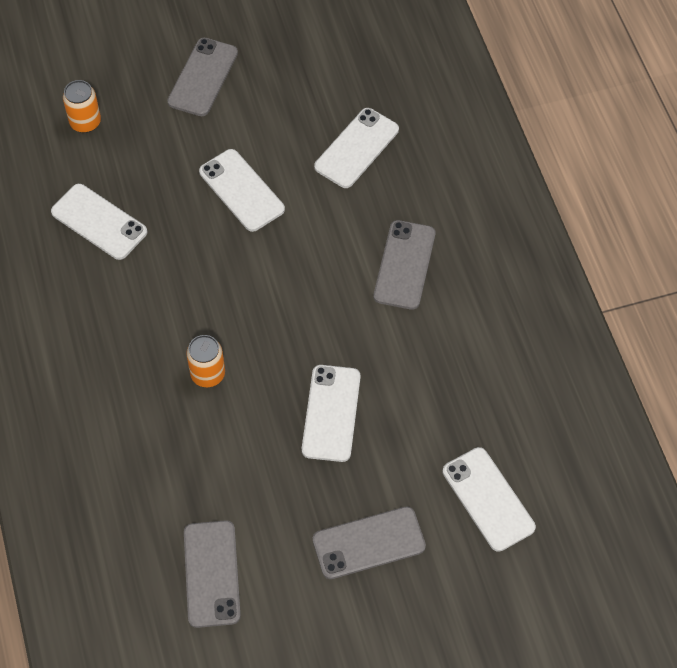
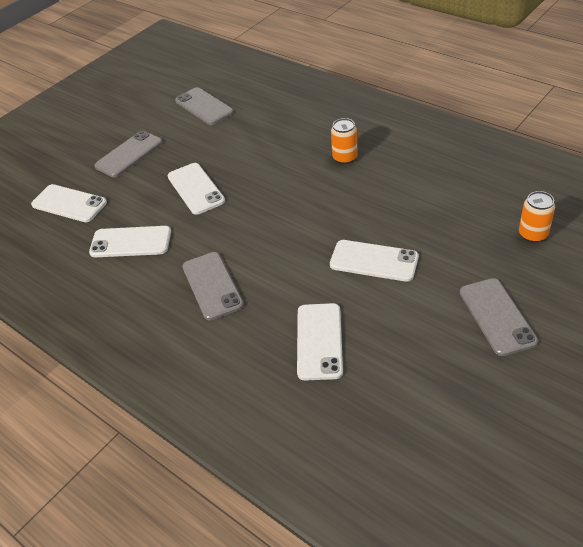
camera: 150 degrees right, 15 degrees down
white phone [51,184,147,260] -> white phone moved to [89,226,171,257]
orange can [186,335,225,387] -> orange can moved to [331,118,358,164]

